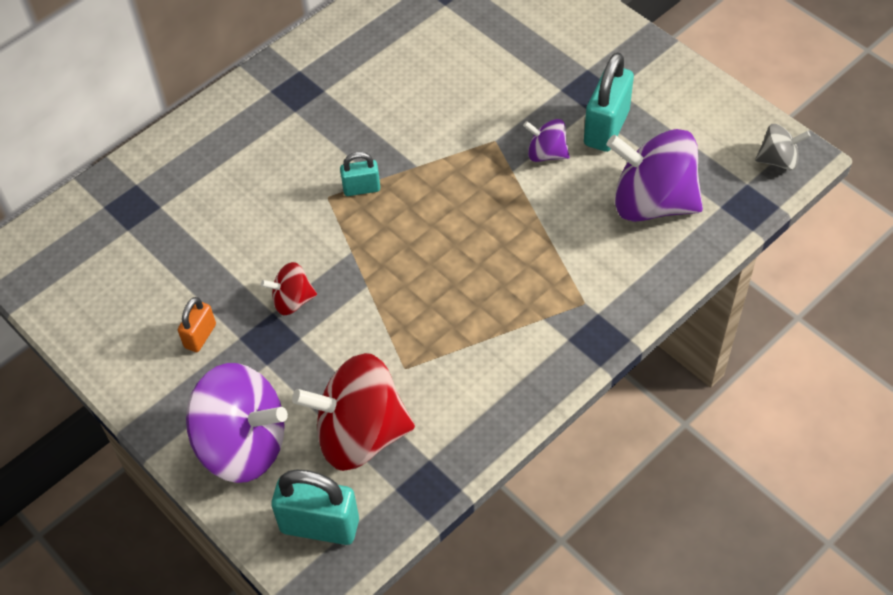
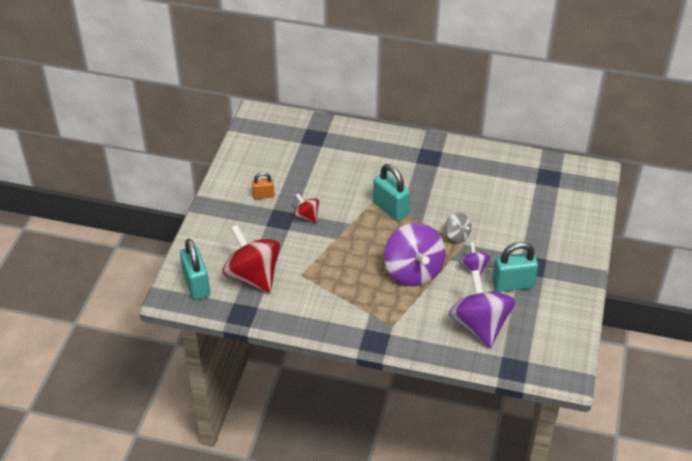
camera: 55 degrees right, 10 degrees down
purple spinning top [186,363,288,483] -> purple spinning top moved to [384,223,446,286]
turquoise padlock [340,152,380,196] -> turquoise padlock [373,164,410,221], size x1.79
grey spinning top [755,124,810,170] -> grey spinning top moved to [445,212,471,243]

